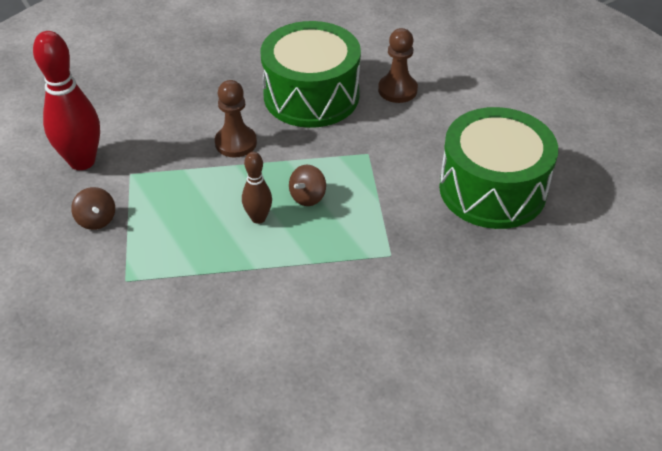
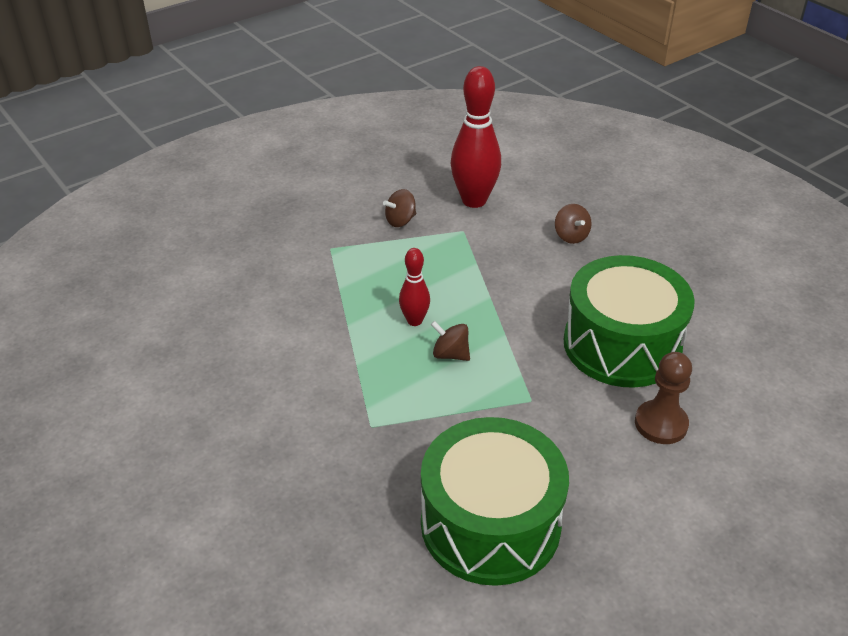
camera: 85 degrees right, 5 degrees down
brown pawn [215,80,257,158] -> none
brown bowling pin [242,152,272,224] -> red bowling pin [399,248,430,326]
none -> brown spinning top [555,204,592,244]

